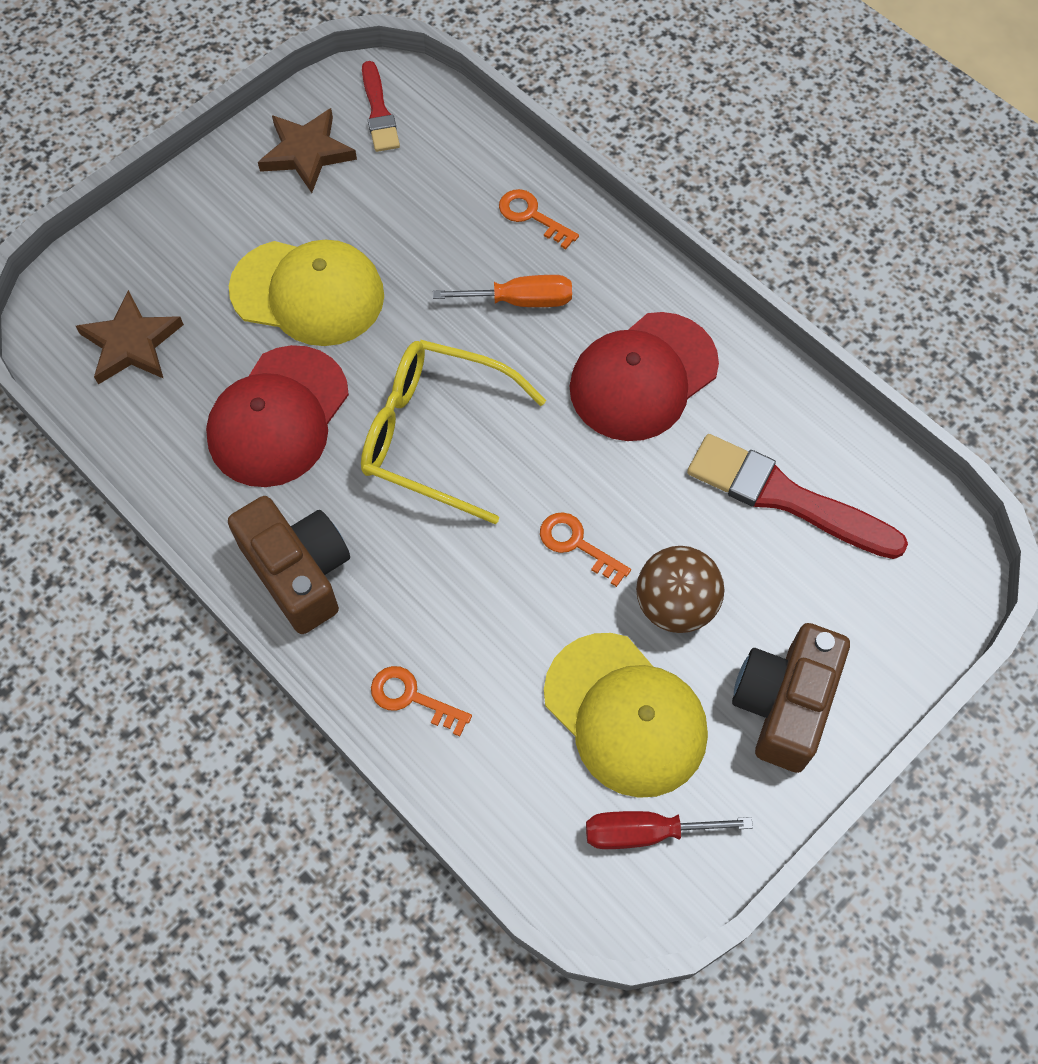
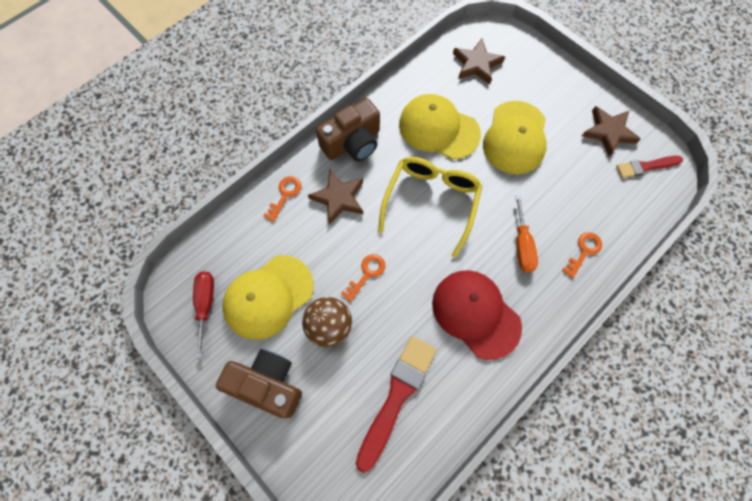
camera: 90 degrees right, 5 degrees up
red cap [206,345,349,487] -> yellow cap [399,94,481,160]
none -> brown star [308,169,363,225]

